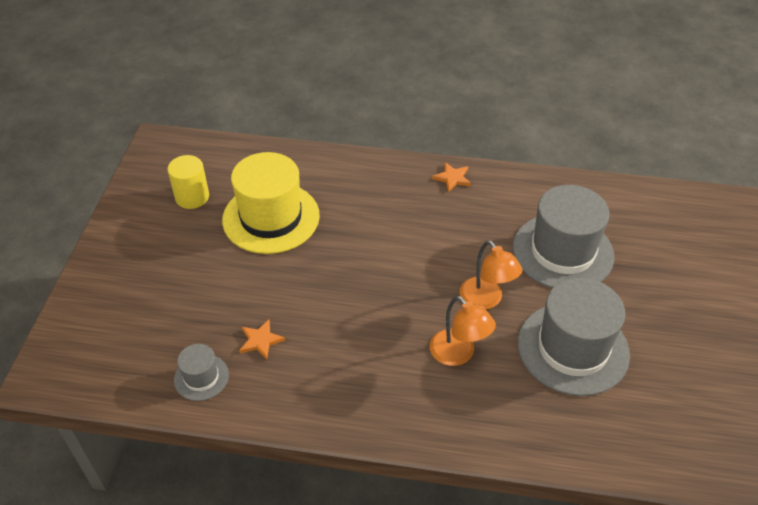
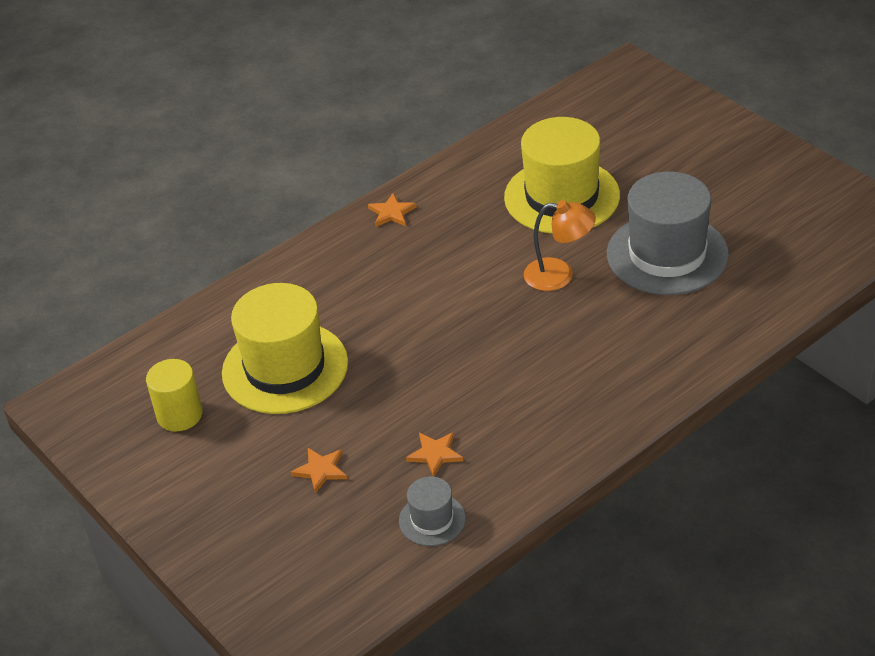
camera: 45 degrees left, 5 degrees down
orange lamp [430,296,496,366] -> none
grey hat [513,185,614,288] -> yellow hat [504,117,620,234]
none -> orange star [291,448,347,493]

